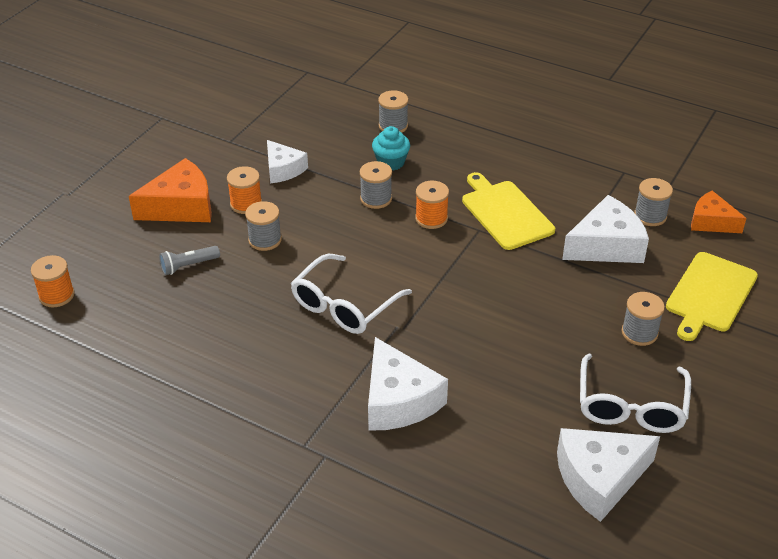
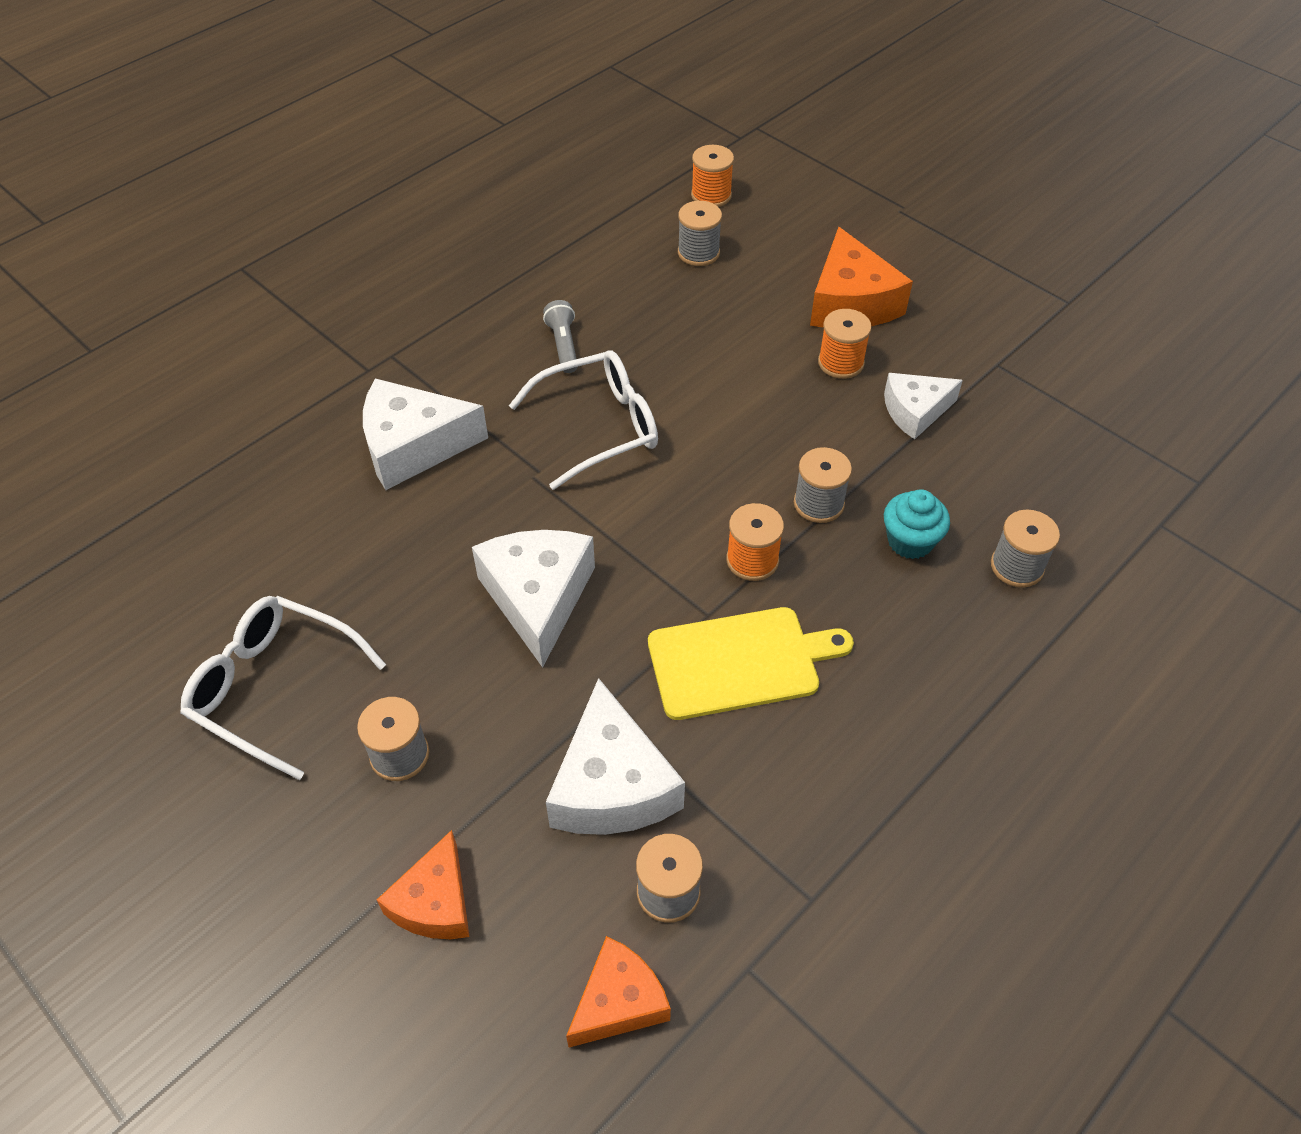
camera: 105 degrees right, 10 degrees up
grey flashlight [159,246,220,275] -> grey flashlight moved to [543,300,577,373]
grey spool [245,201,282,251] -> grey spool moved to [678,201,722,266]
white glasses [291,254,412,334] -> white glasses turned 105 degrees clockwise [509,350,658,490]
white cheese [557,428,660,522] -> white cheese moved to [472,530,595,668]
yellow cutting board [666,252,758,341] -> orange cheese [377,830,470,939]

